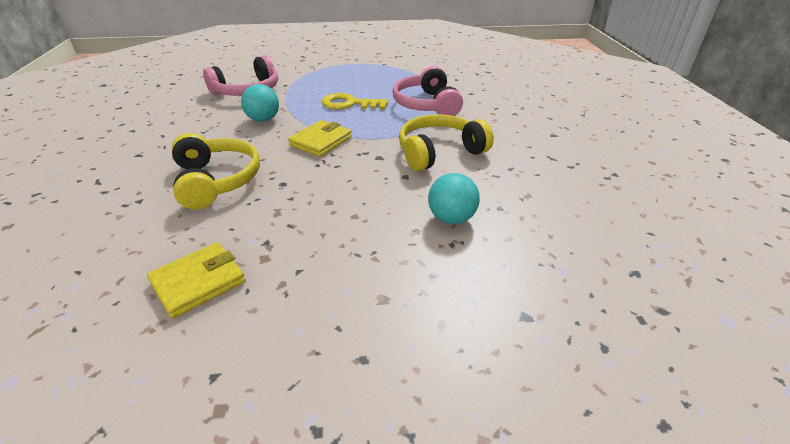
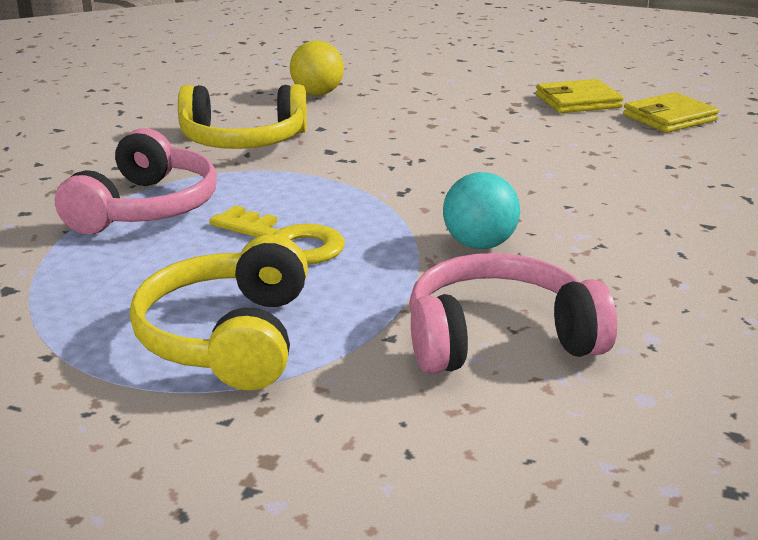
camera: 155 degrees left, 10 degrees down
yellow headphones [172,133,260,210] -> yellow headphones moved to [130,234,308,390]
yellow wallet [288,120,352,157] -> yellow wallet moved to [623,92,719,133]
turquoise ball [428,173,480,224] -> yellow ball [290,40,344,95]

